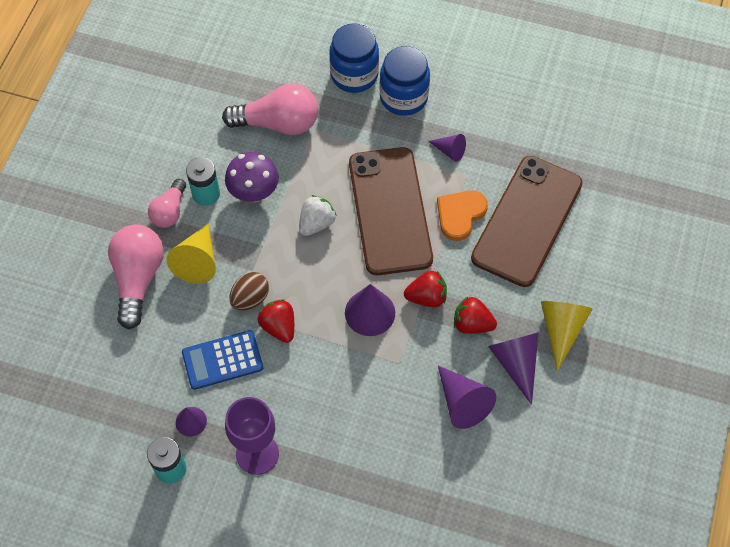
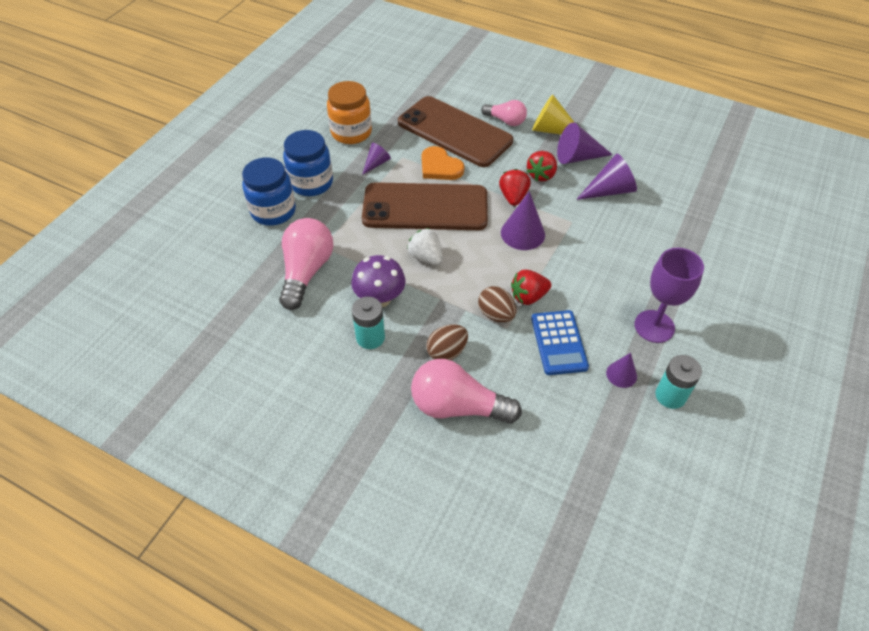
camera: 80 degrees left, 10 degrees down
pink light bulb [148,179,186,228] -> pink light bulb moved to [481,100,527,126]
yellow cone [166,224,216,284] -> brown egg [426,324,468,360]
none -> orange jar [327,81,372,144]

